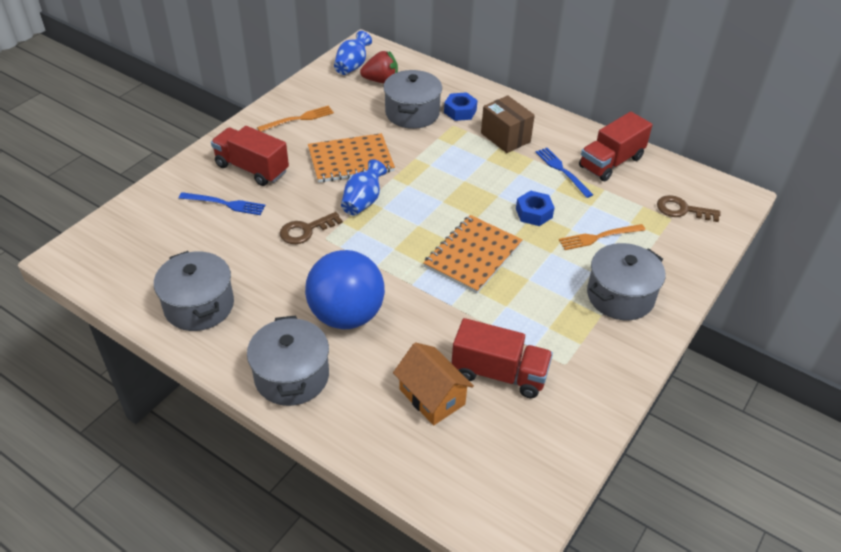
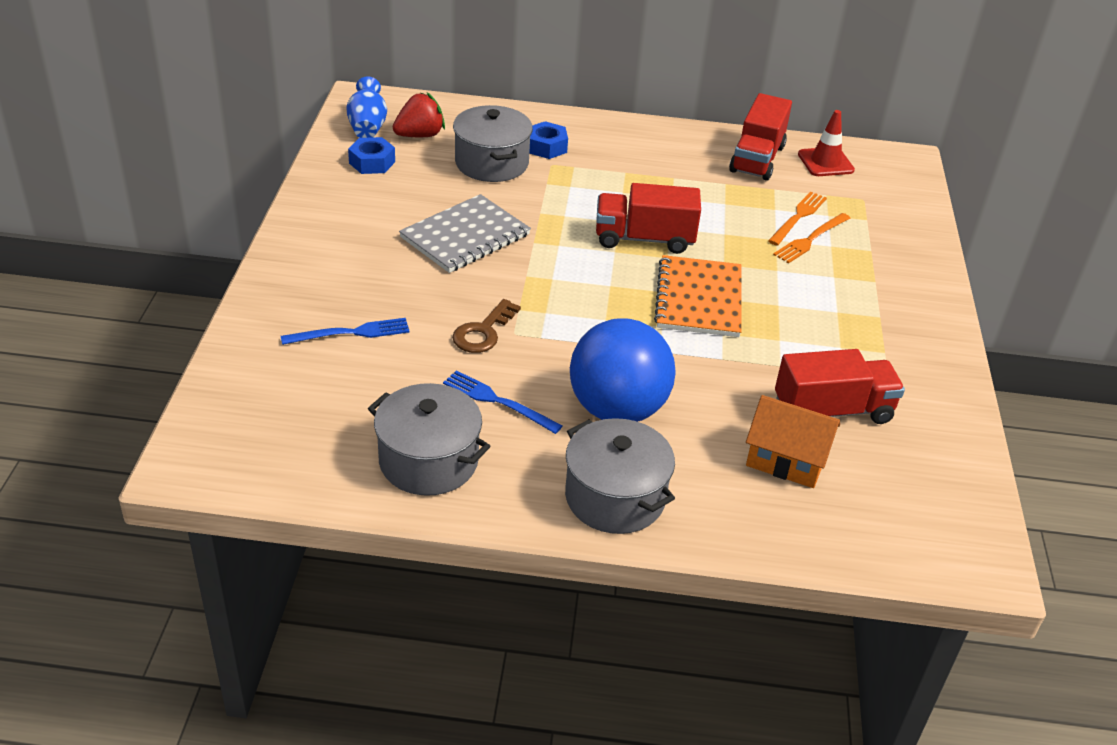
camera: 30 degrees left, 5 degrees down
red truck [211,126,289,186] -> red truck moved to [596,183,701,254]
orange fork [257,106,334,132] -> orange fork moved to [768,191,827,246]
orange notebook [308,133,395,183] -> grey notebook [399,194,531,273]
blue vase [341,159,387,216] -> none
brown box [481,95,535,153] -> none
blue nut [516,190,555,226] -> blue nut moved to [348,137,395,174]
blue fork [536,148,593,198] -> blue fork moved to [443,370,562,434]
grey pot [587,243,665,320] -> none
brown key [657,195,721,222] -> none
none -> red traffic cone [798,110,855,176]

